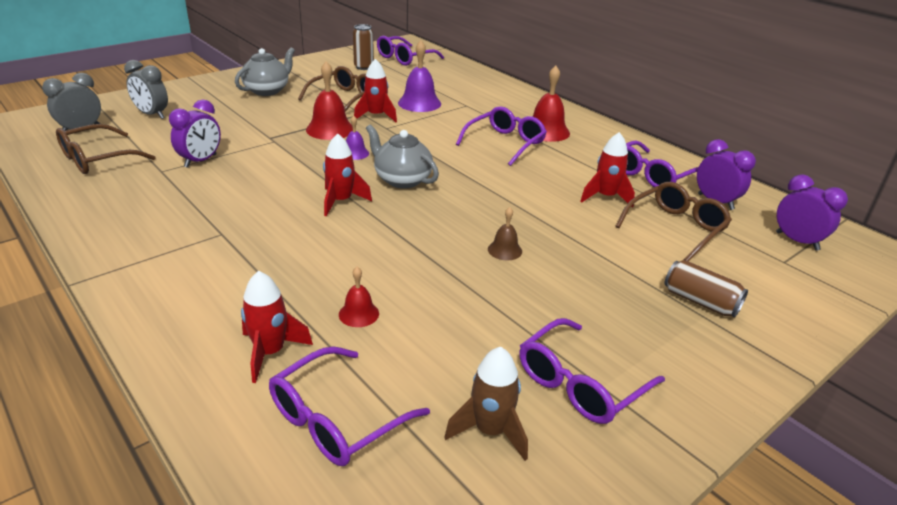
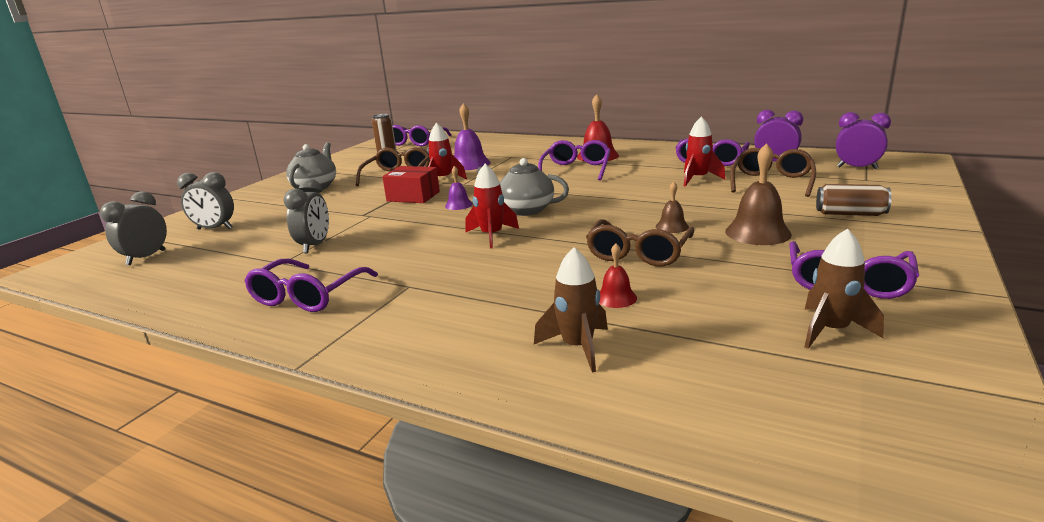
camera: 20 degrees left, 10 degrees down
brown glasses [56,124,156,174] -> brown glasses moved to [586,219,694,266]
purple clock [169,100,221,168] -> grey clock [283,179,329,253]
red rocket [241,271,313,383] -> brown rocket [534,247,608,372]
purple glasses [269,346,430,466] -> purple glasses moved to [244,259,378,312]
red bell [306,61,353,140] -> red box [382,166,440,203]
none -> brown bell [725,143,792,245]

